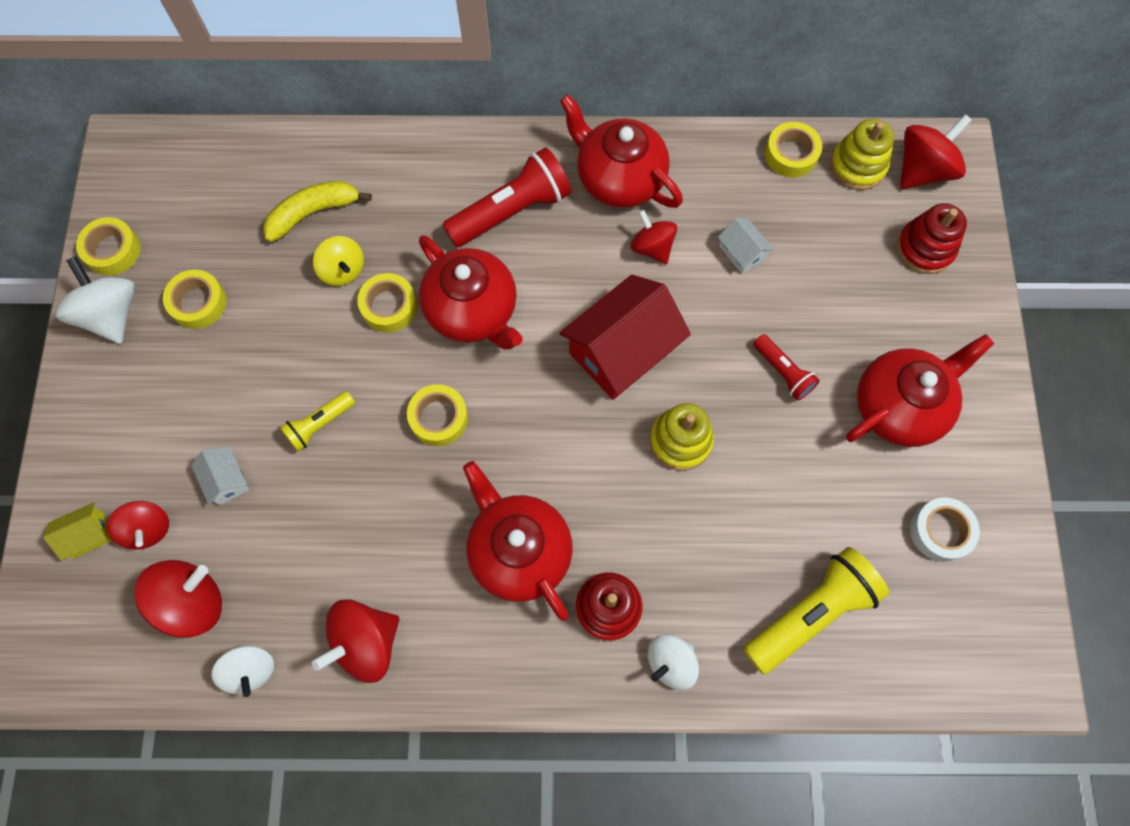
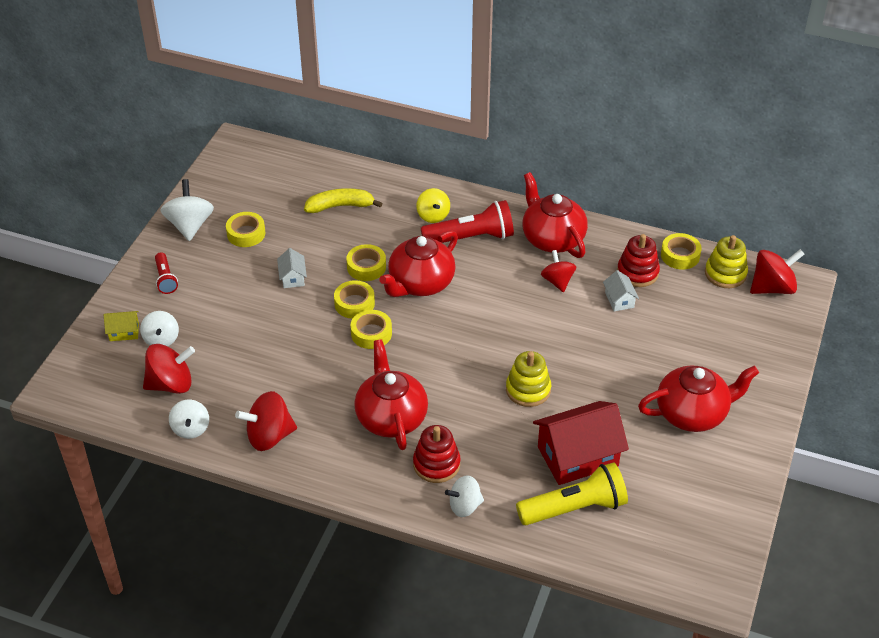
camera: 20 degrees right, 25 degrees down
yellow tape [76,217,141,275] -> yellow tape moved to [334,280,375,319]
red spinning top [107,501,169,550] -> white spinning top [140,311,179,346]
white house [191,446,249,505] -> white house moved to [277,248,307,288]
yellow flashlight [280,391,355,452] -> none
yellow spinning top [313,236,364,286] -> yellow spinning top moved to [416,188,450,223]
red teapot [419,235,523,350] -> red teapot turned 60 degrees clockwise [379,231,458,297]
red house [559,275,691,400] -> red house moved to [533,401,629,485]
red flashlight [753,334,820,401] -> red flashlight moved to [155,252,178,294]
red stacking toy [897,203,967,274] -> red stacking toy moved to [617,234,660,287]
white tape [910,497,980,562] -> none

